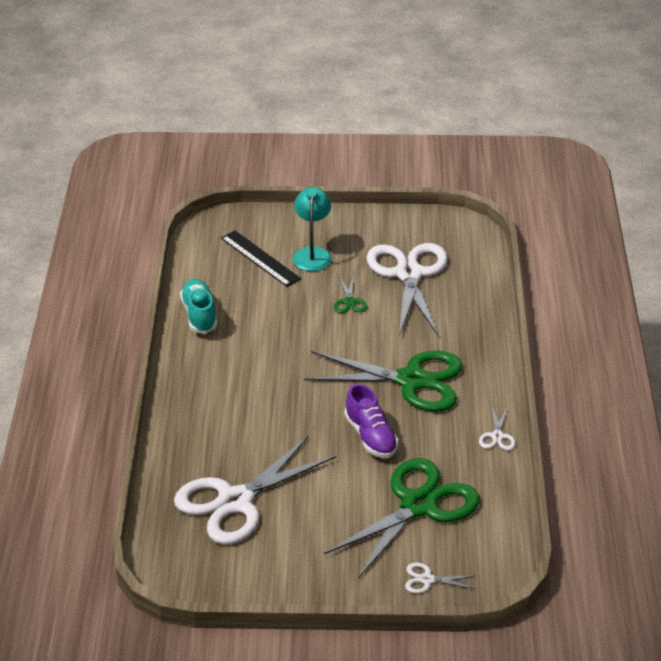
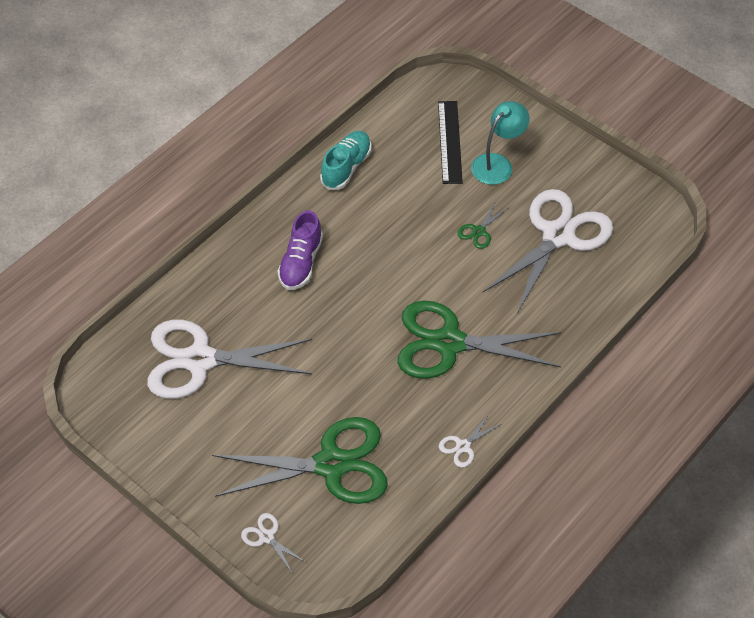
camera: 40 degrees right, 15 degrees up
green scissors [304,350,463,412] -> green scissors turned 135 degrees clockwise [398,300,562,379]
purple shoe [344,384,398,458] -> purple shoe moved to [277,211,323,290]

